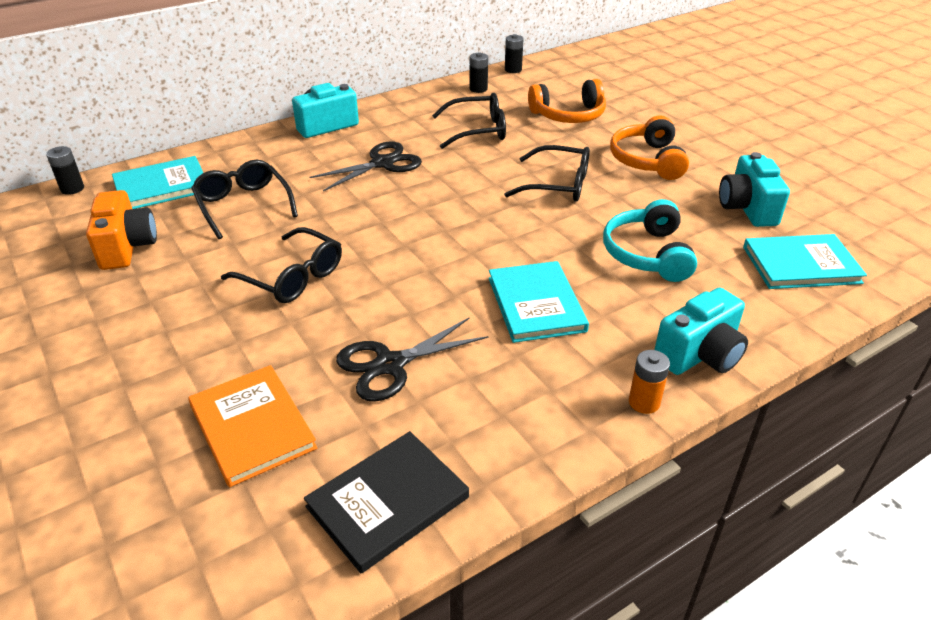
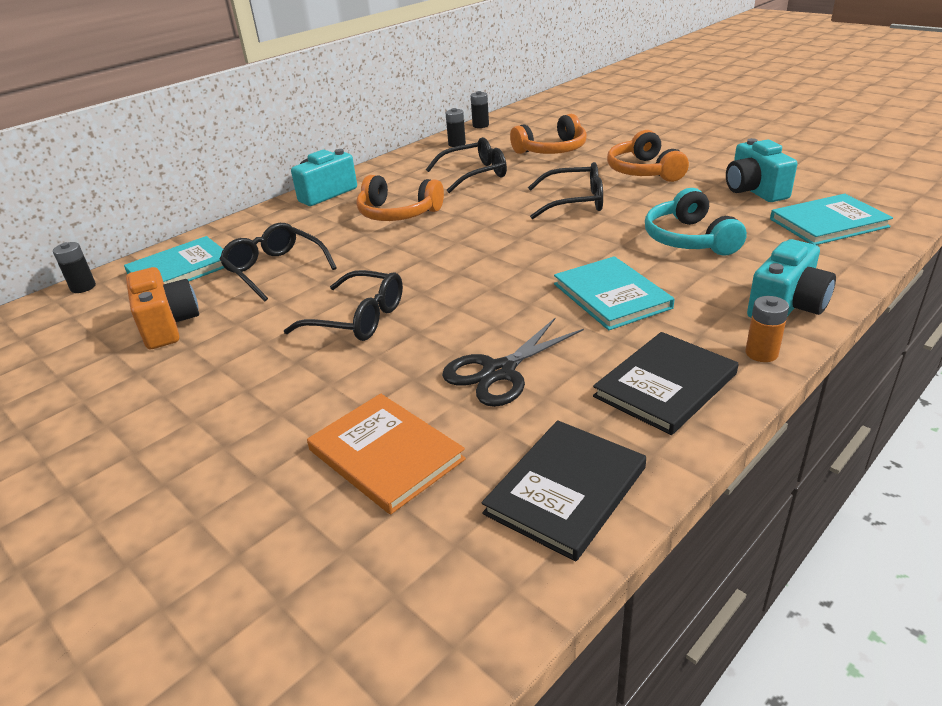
camera: 10 degrees left, 5 degrees down
black scissors [309,141,422,191] -> orange headphones [356,175,444,221]
none -> black book [593,332,738,435]

